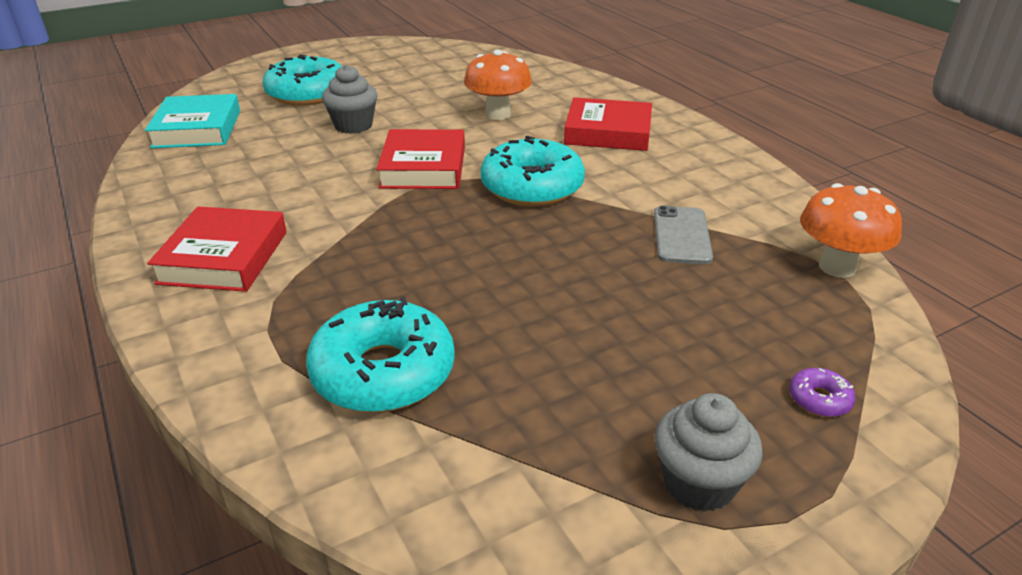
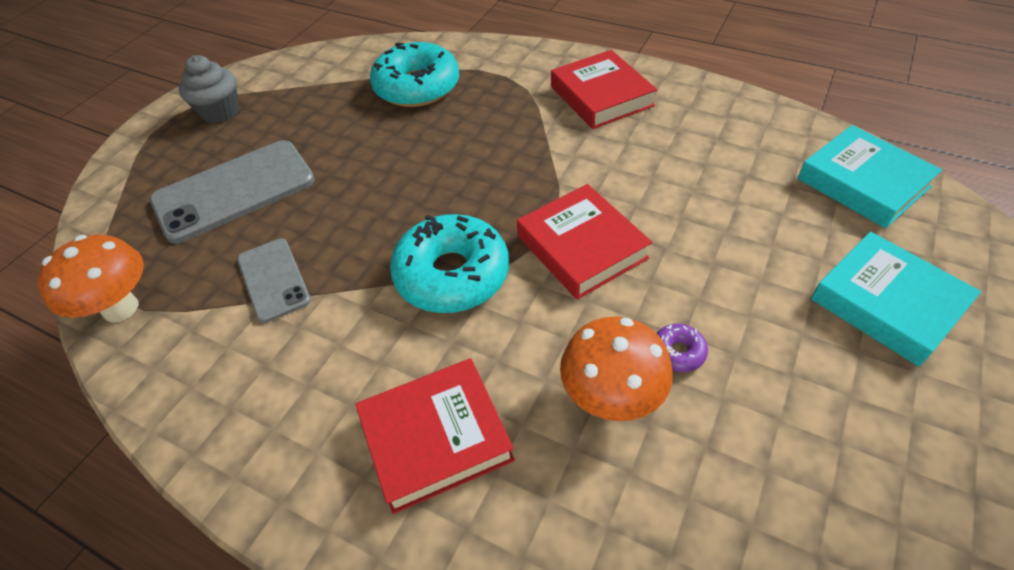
camera: 150 degrees right, 15 degrees up
turquoise donut [263,54,343,106] -> turquoise book [811,232,981,367]
grey cupcake [322,65,378,134] -> none
purple donut [789,368,855,417] -> purple donut moved to [657,324,708,372]
none -> grey phone [150,140,315,244]

